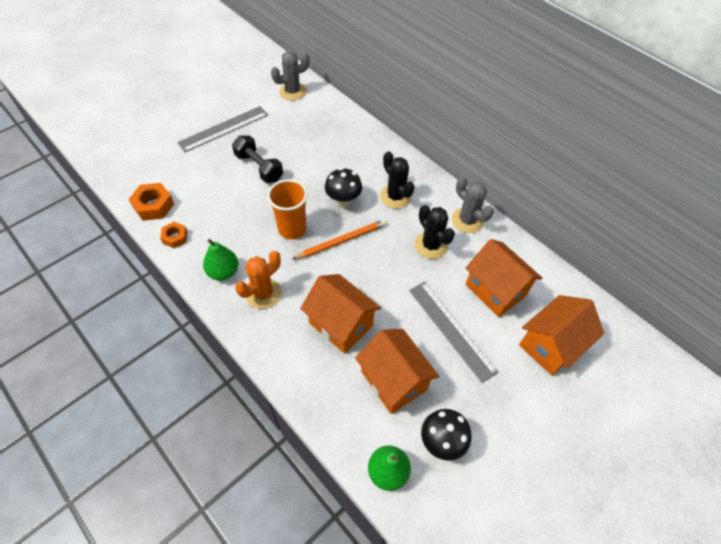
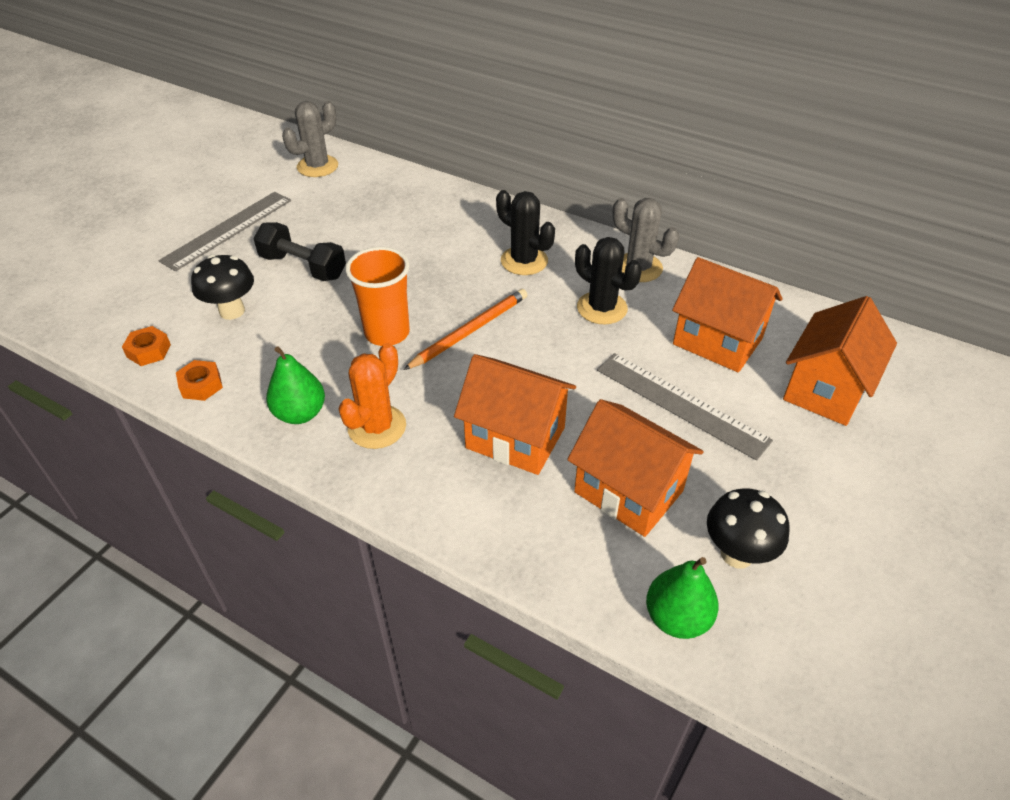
camera: 15 degrees left, 10 degrees down
orange nut [129,183,174,221] -> orange nut [122,326,171,366], size x0.64
black mushroom [325,168,362,208] -> black mushroom moved to [191,254,254,320]

